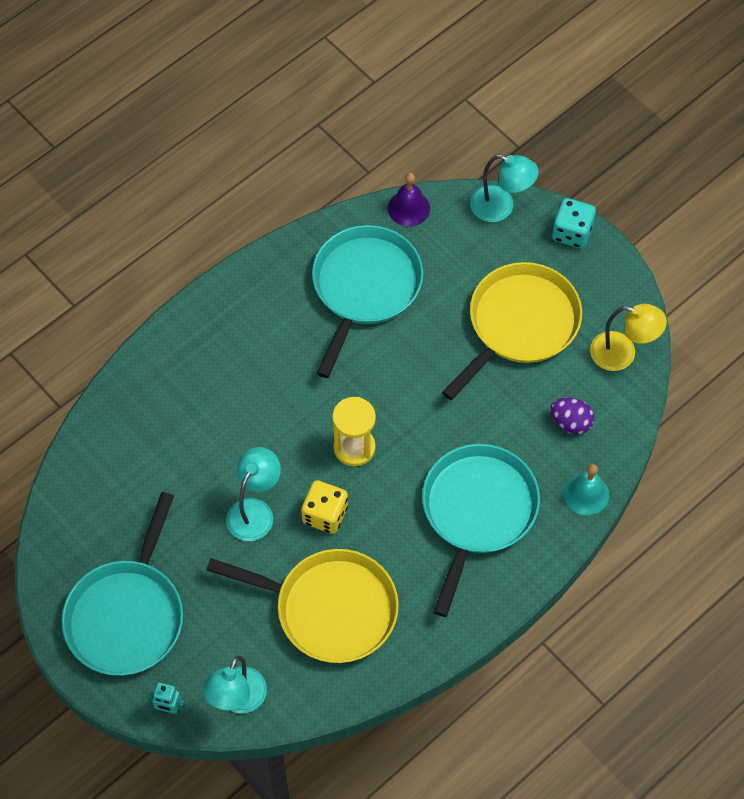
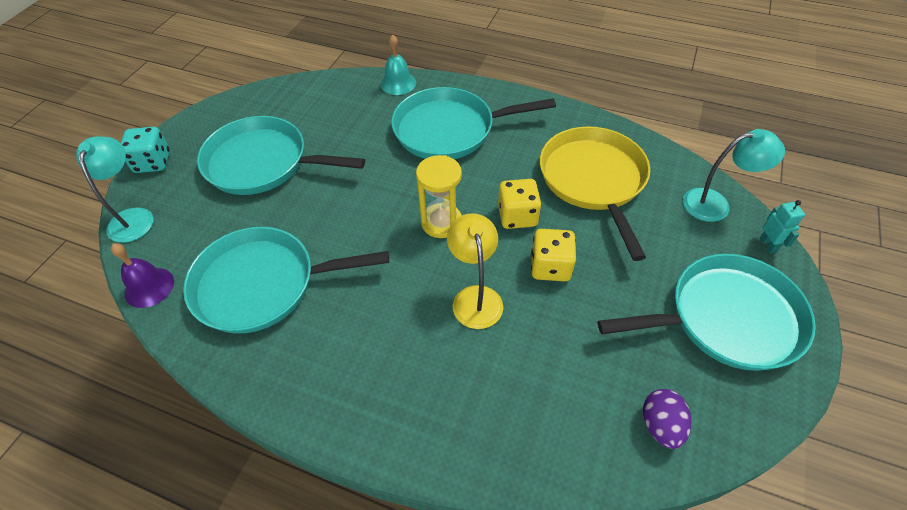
camera: 115 degrees left, 10 degrees down
turquoise lamp [226,447,281,541] -> yellow dice [531,229,576,281]
yellow pan [442,262,582,400] -> turquoise pan [197,116,365,195]
purple egg [550,397,594,434] -> purple egg moved to [643,389,691,449]
yellow lamp [590,304,667,371] -> yellow lamp moved to [447,213,503,329]

